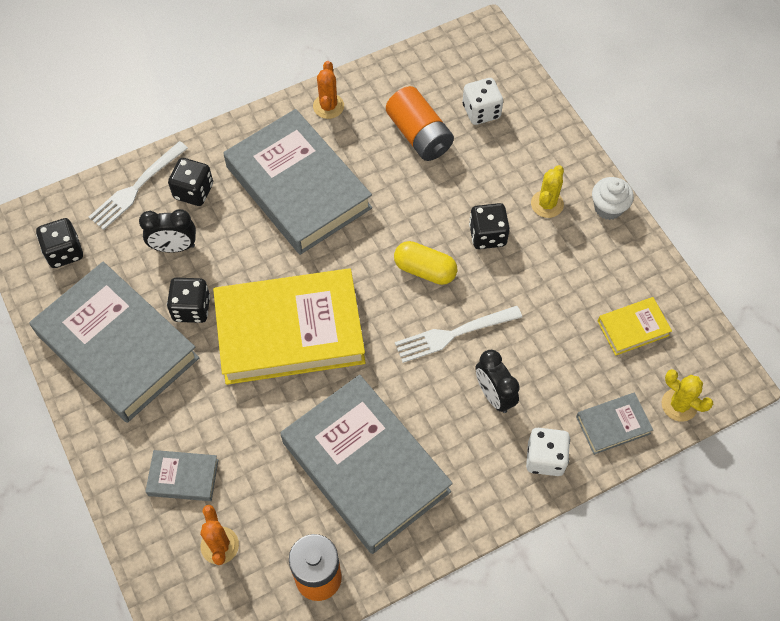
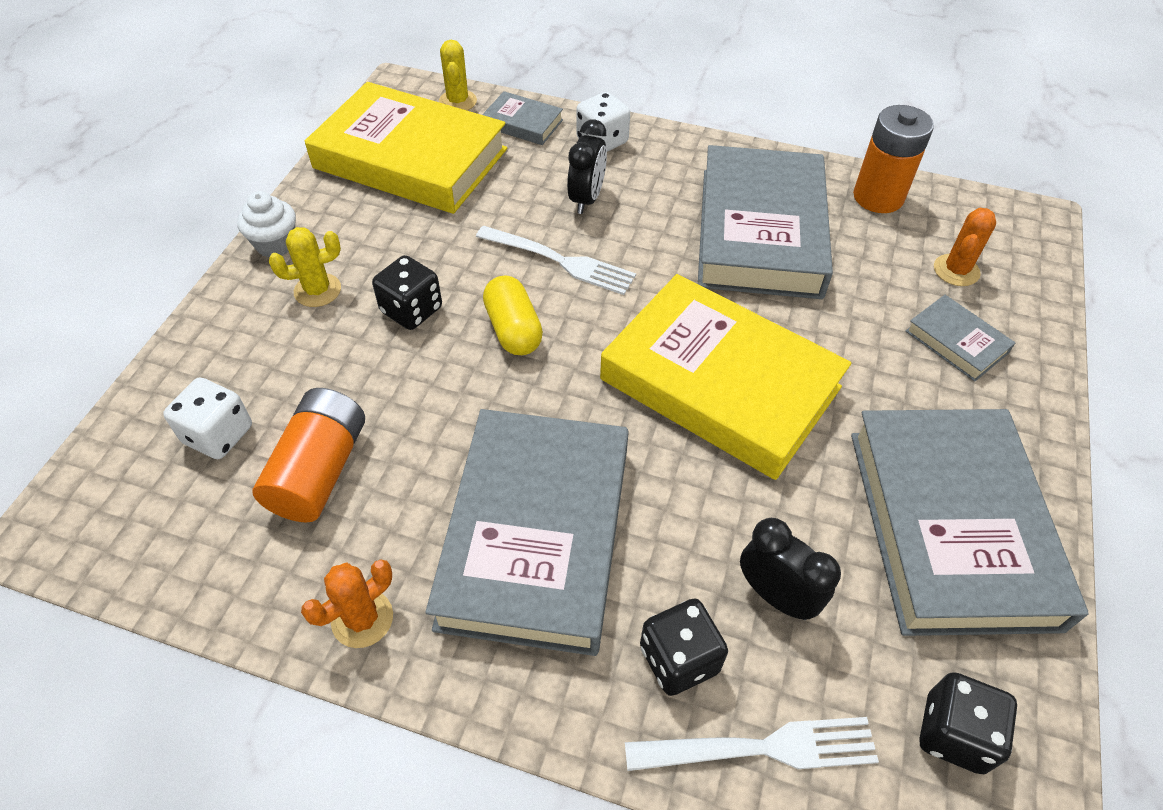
camera: 135 degrees left, 10 degrees down
black dice [167,278,210,323] -> none
yellow book [598,297,672,356] -> yellow book [305,82,507,214], size x2.30

